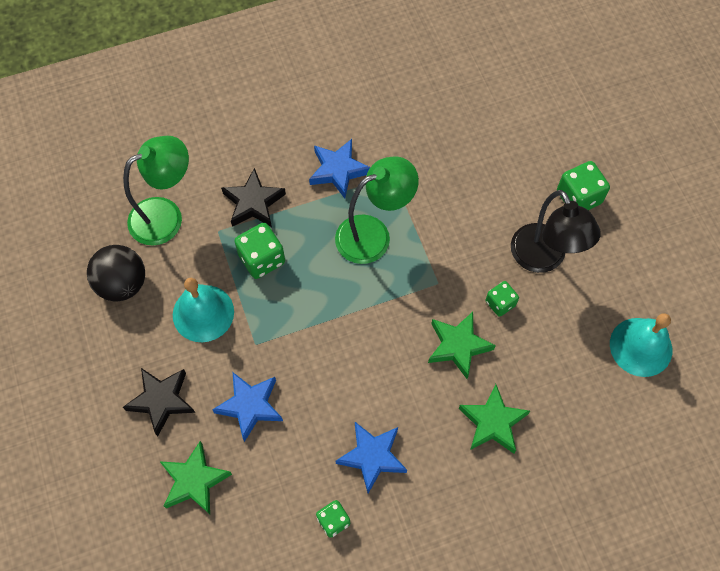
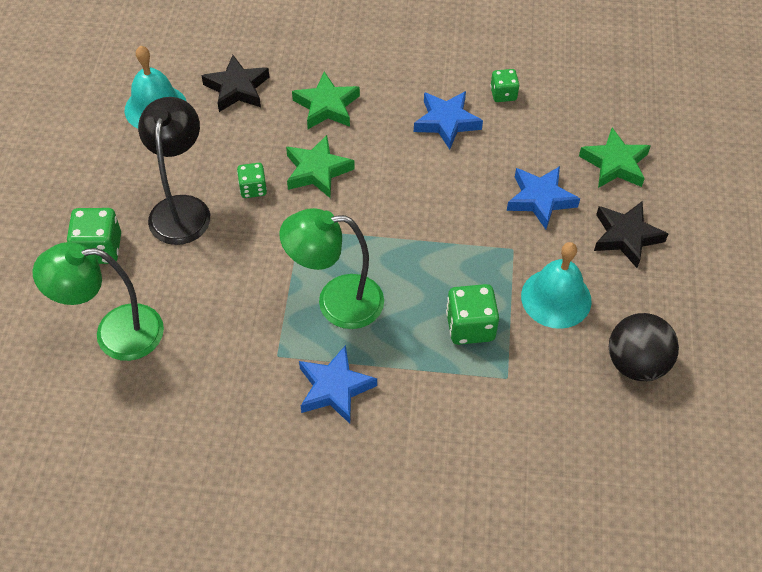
camera: 155 degrees left, 10 degrees down
green lamp [123,136,189,246] -> green lamp moved to [33,242,164,361]
black star [221,168,286,227] -> black star moved to [201,55,269,112]

